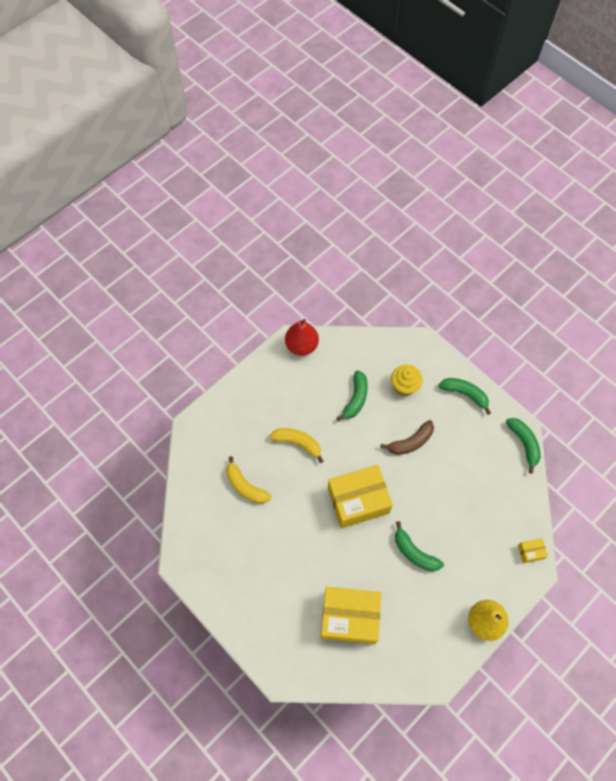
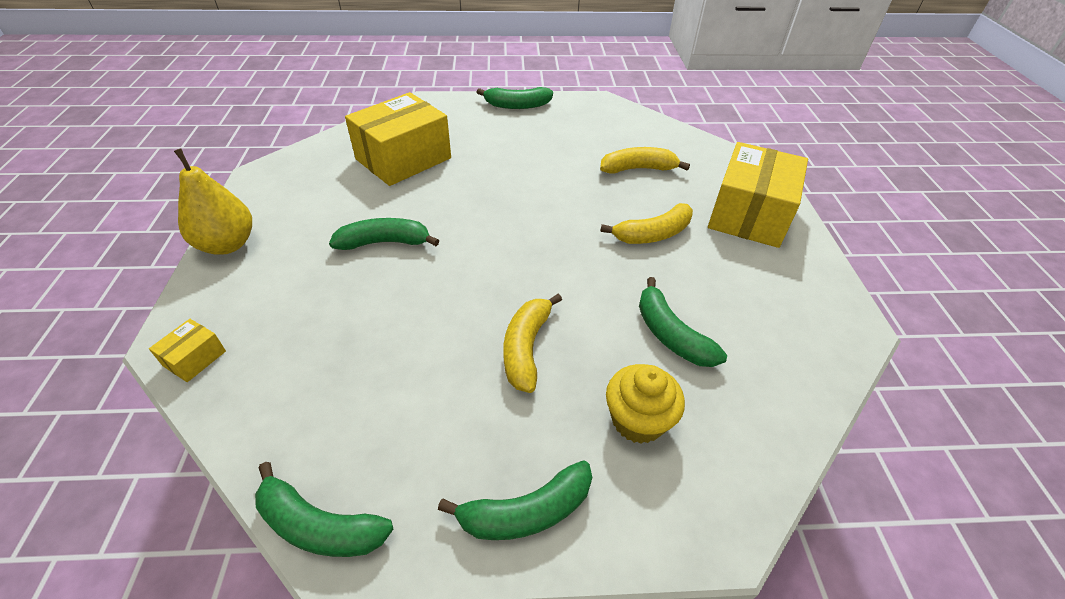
camera: 130 degrees right, 20 degrees down
red pear [285,319,319,356] -> none
yellow box [328,465,393,528] -> yellow box moved to [708,142,808,248]
brown banana [380,420,434,455] -> yellow banana [503,294,562,393]
none -> green banana [477,87,553,109]

